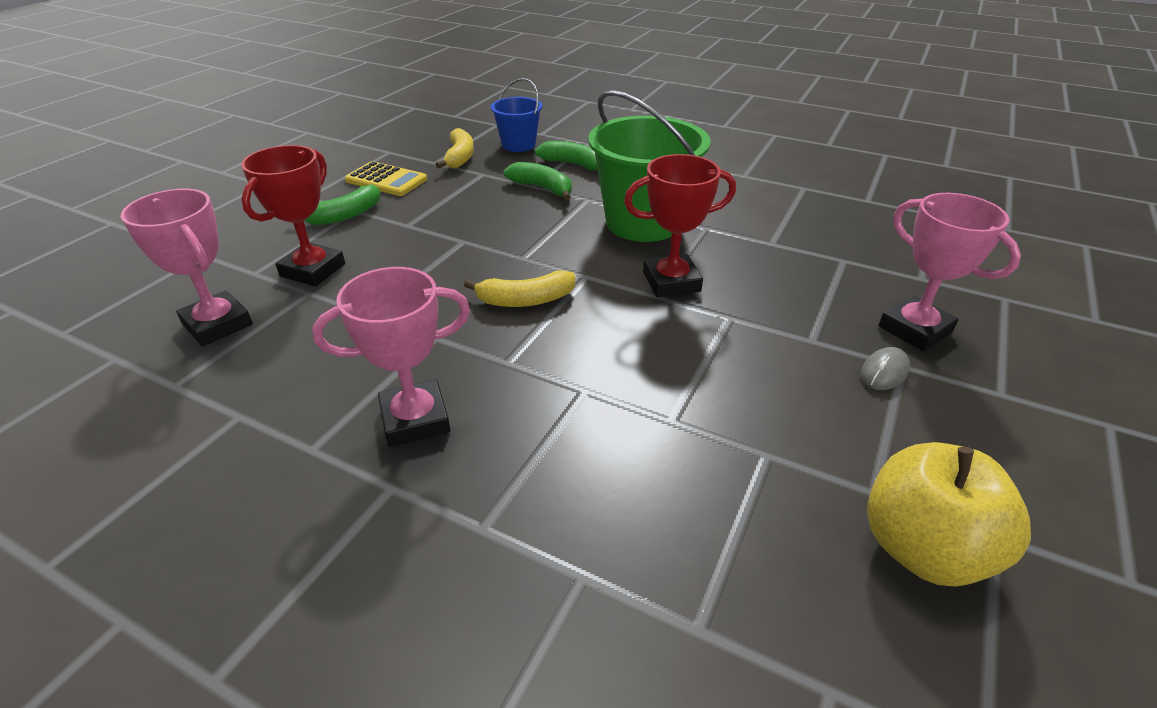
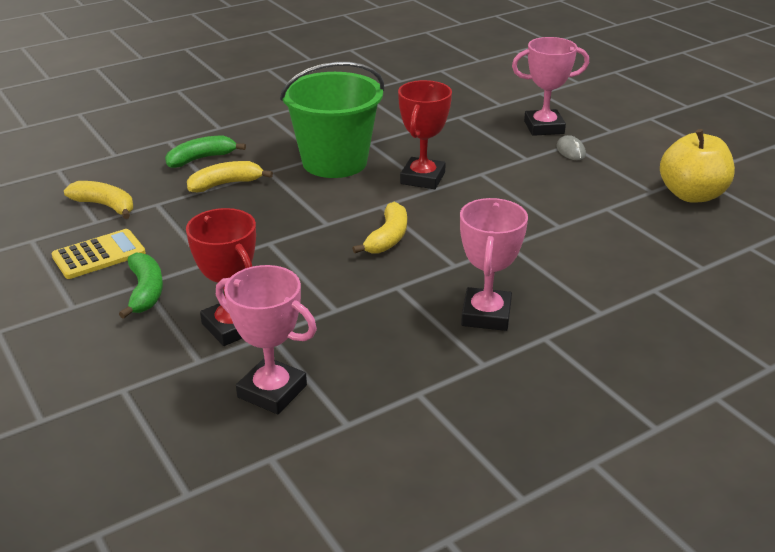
camera: 60 degrees left, 5 degrees down
pink trophy [121,189,253,346] -> pink trophy turned 45 degrees clockwise [216,265,317,414]
blue bucket [490,78,543,152] -> none
green banana [504,162,572,200] -> yellow banana [187,161,273,192]

